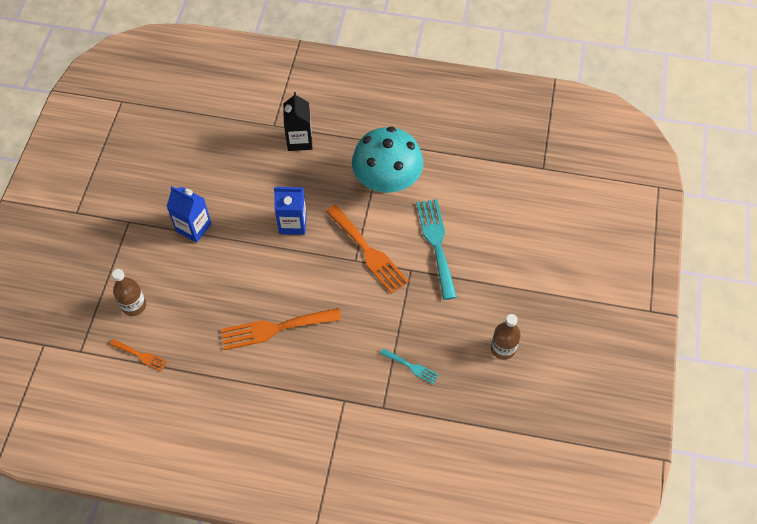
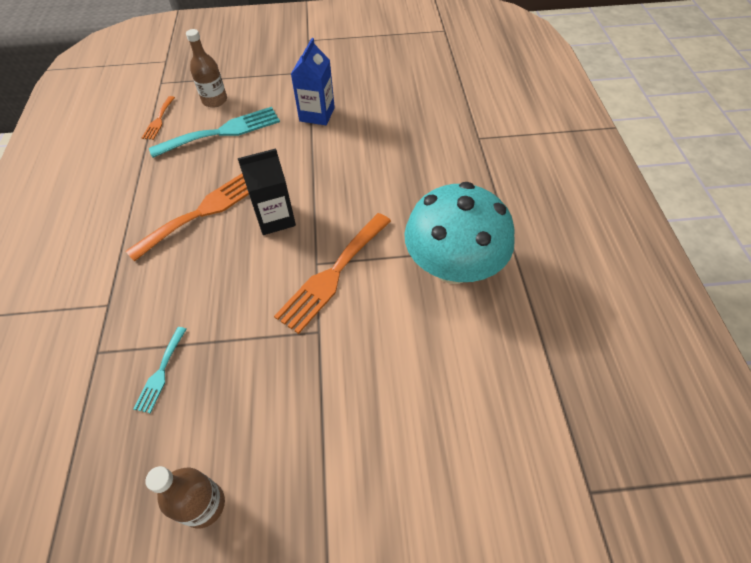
camera: 75 degrees right, 5 degrees down
orange fork [221,308,341,350] -> orange fork turned 75 degrees clockwise [125,174,249,262]
blue carton [274,187,307,235] -> none
black carton [283,92,312,151] -> black carton moved to [238,148,296,235]
turquoise fork [416,199,457,300] -> turquoise fork moved to [149,107,280,158]

